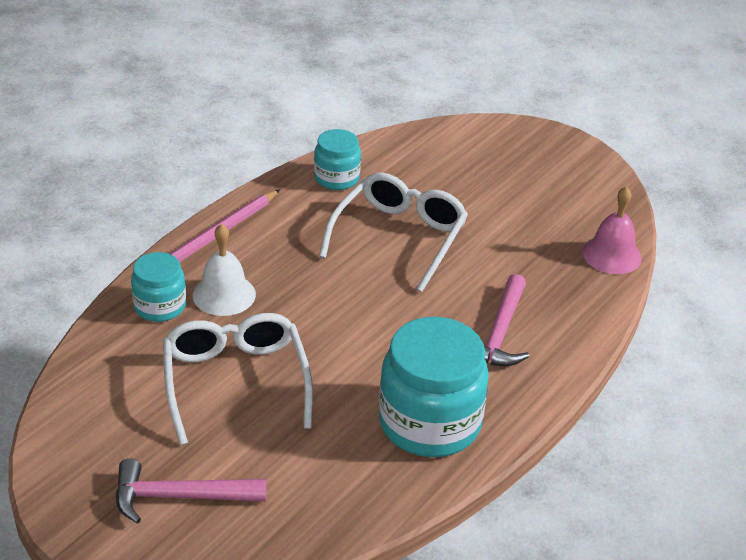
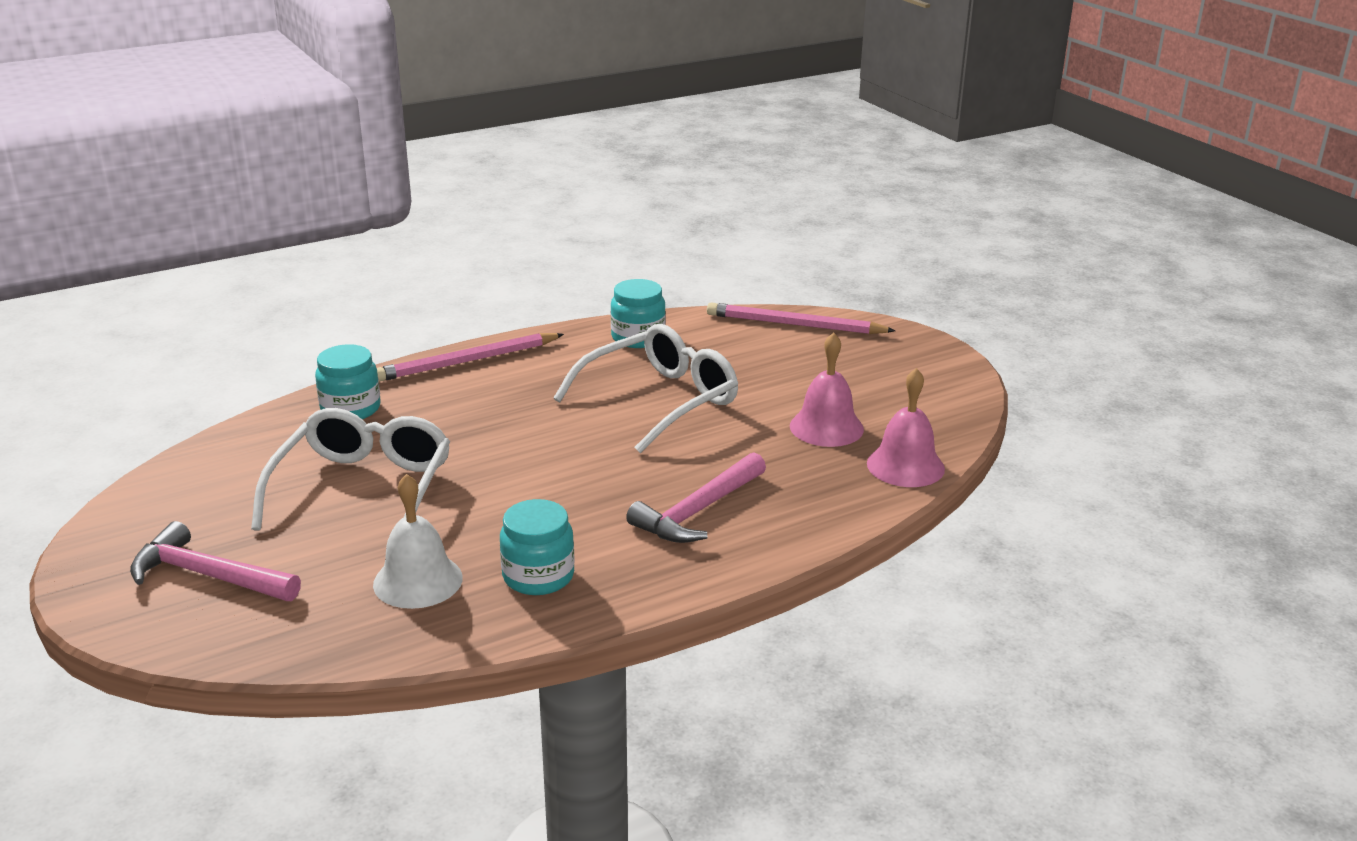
camera: 25 degrees right, 10 degrees down
white bell [193,224,256,316] -> white bell moved to [373,474,463,609]
turquoise jar [379,317,489,457] -> turquoise jar [500,499,575,595], size x0.55
none -> pink pencil [707,302,895,334]
none -> pink bell [790,333,864,447]

